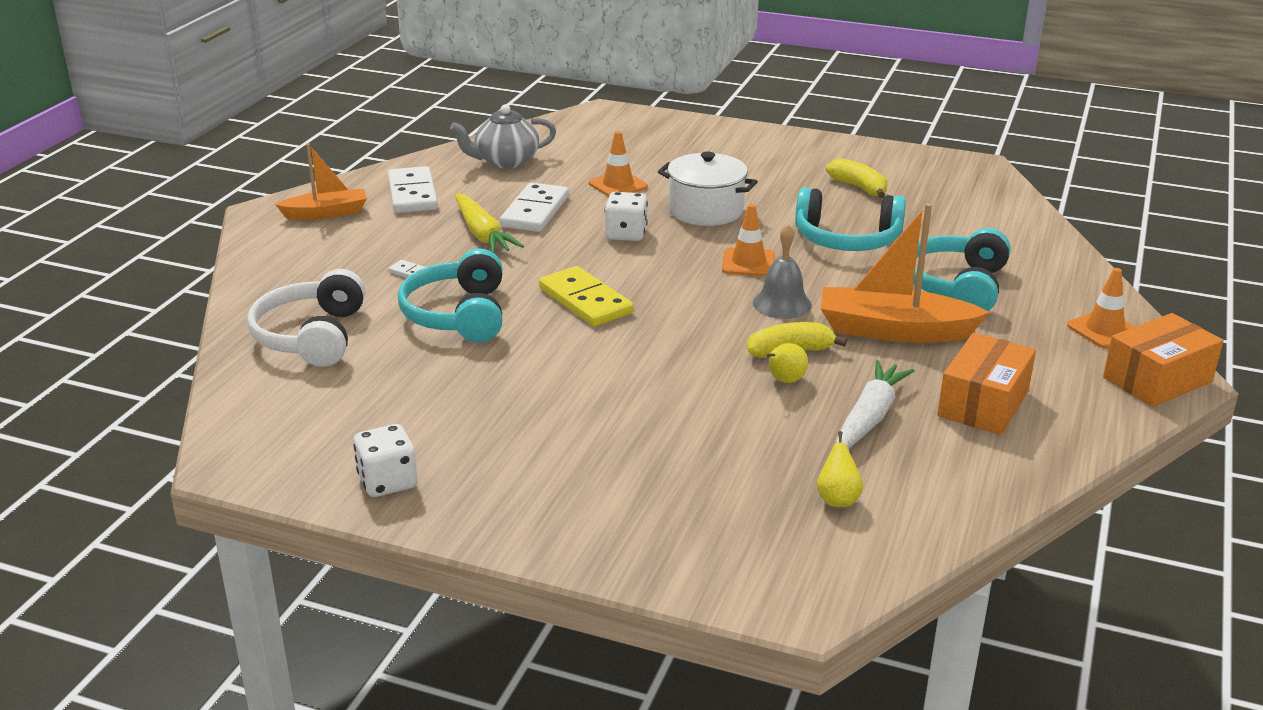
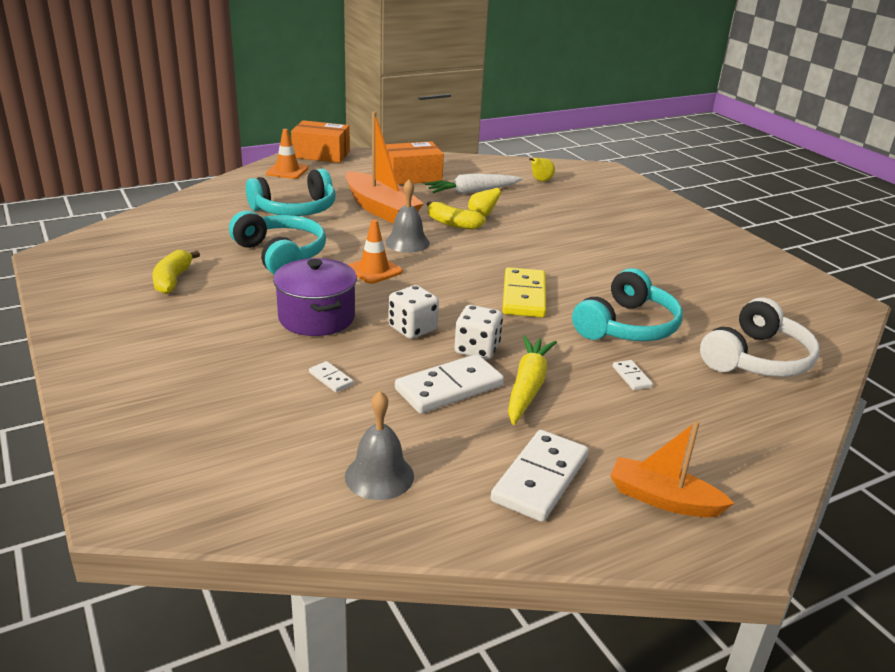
camera: 140 degrees left, 0 degrees up
white dice [353,424,417,497] -> white dice moved to [455,305,503,359]
grey teapot [450,104,556,169] -> grey bell [345,391,414,500]
orange traffic cone [589,131,648,197] -> white domino [309,361,354,392]
white pot [658,152,758,226] -> purple pot [273,258,357,336]

